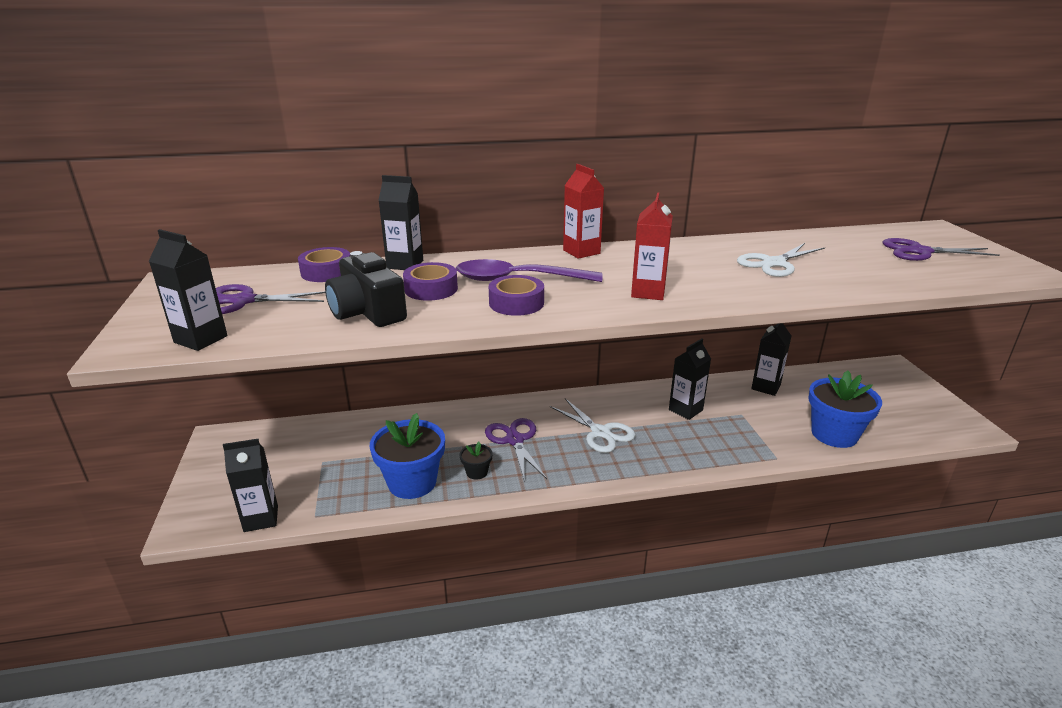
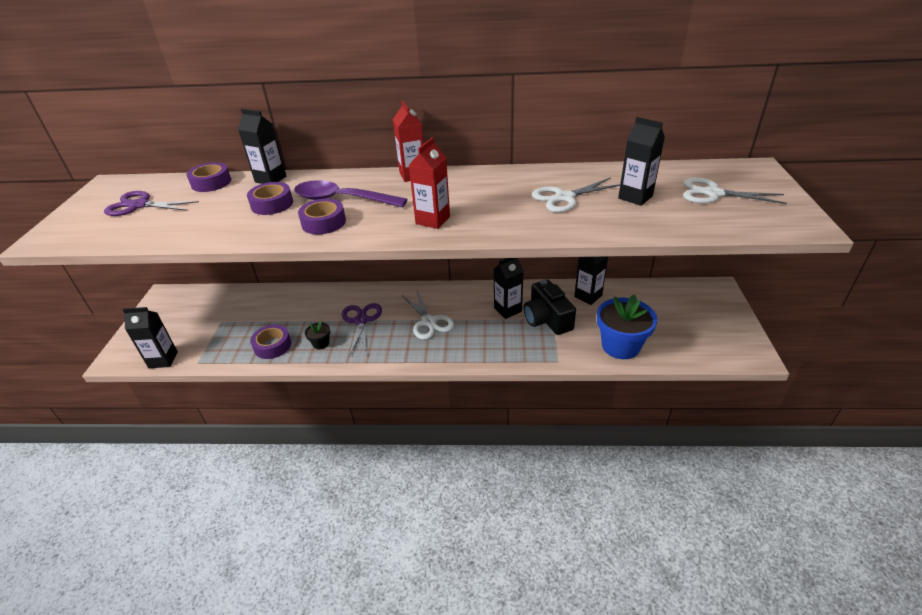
camera: 15 degrees right, 10 degrees up
black carton [149,229,227,351] -> black carton moved to [618,117,665,206]
black camera [325,251,407,327] -> black camera moved to [524,280,576,335]
blue flower pot [370,413,445,499] -> purple tape [250,325,291,359]
purple scissors [882,238,1000,261] -> white scissors [683,177,787,204]

